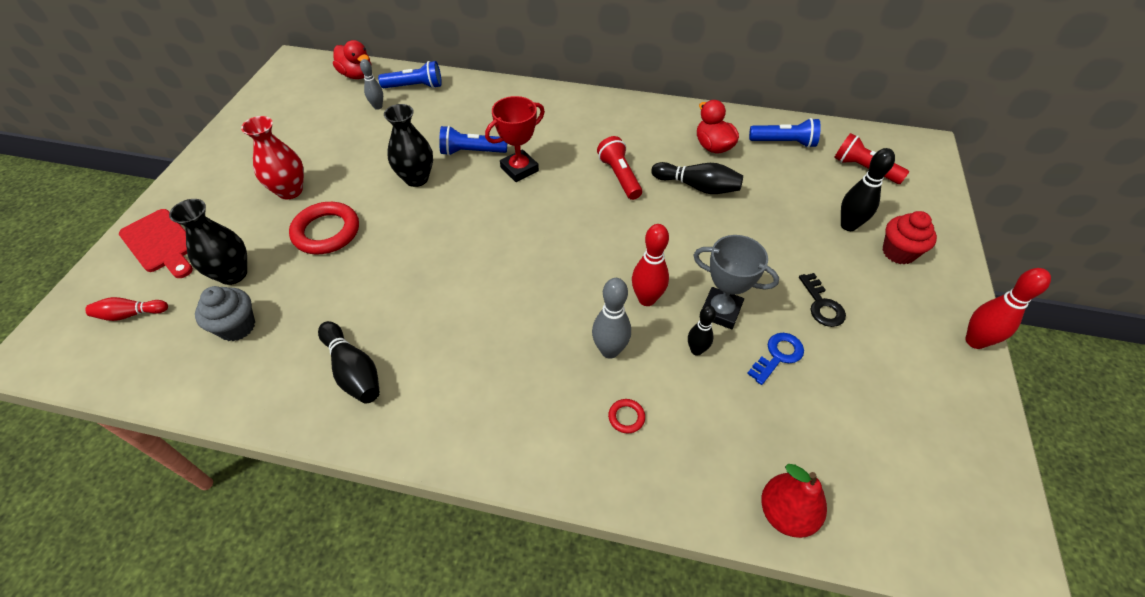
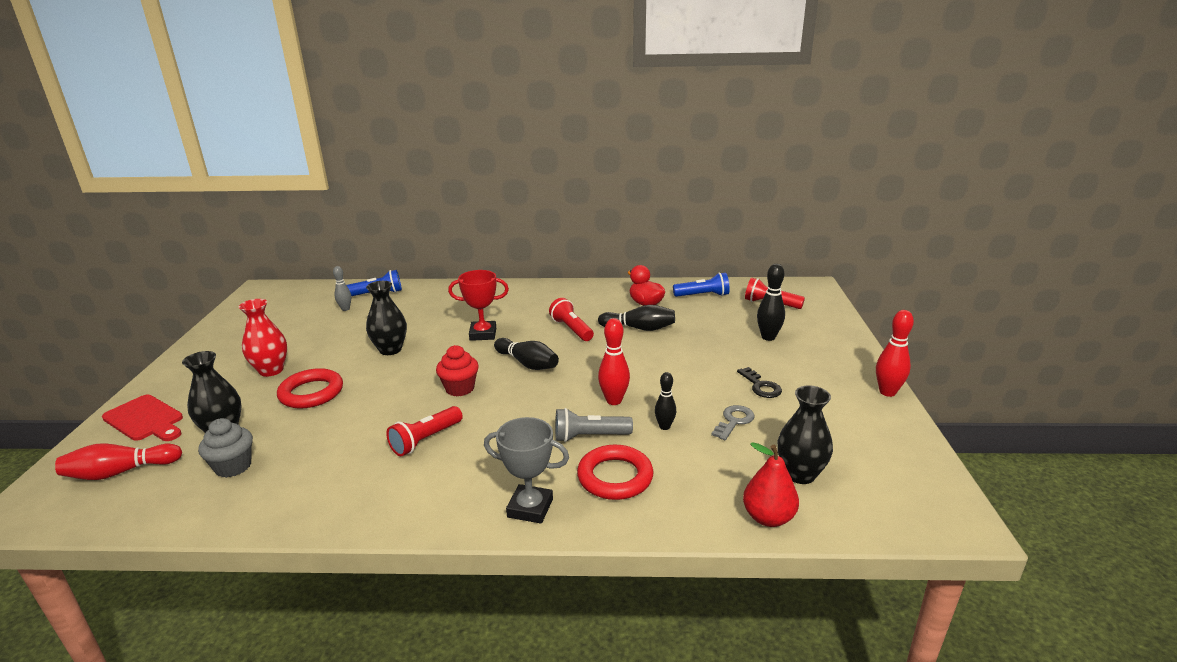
camera: 10 degrees left, 25 degrees down
red bowling pin [86,297,168,321] -> red bowling pin [55,443,182,480], size x1.54
black bowling pin [318,321,380,403] -> black bowling pin moved to [494,338,559,370]
red duck [333,40,371,79] -> none
blue flashlight [439,126,507,156] -> none
red trophy [485,96,545,182] -> red trophy turned 45 degrees clockwise [448,270,509,341]
grey bowling pin [592,278,631,359] -> grey flashlight [555,408,633,442]
red ring [608,399,645,434] -> red ring [577,445,653,500], size x2.28
grey trophy [693,235,779,329] -> grey trophy moved to [484,417,569,524]
blue key [747,333,804,385] -> grey key [711,405,754,440]
red cupcake [883,211,937,265] -> red cupcake moved to [436,345,479,396]
none -> red flashlight [386,406,463,456]
none -> black vase [777,386,833,484]

